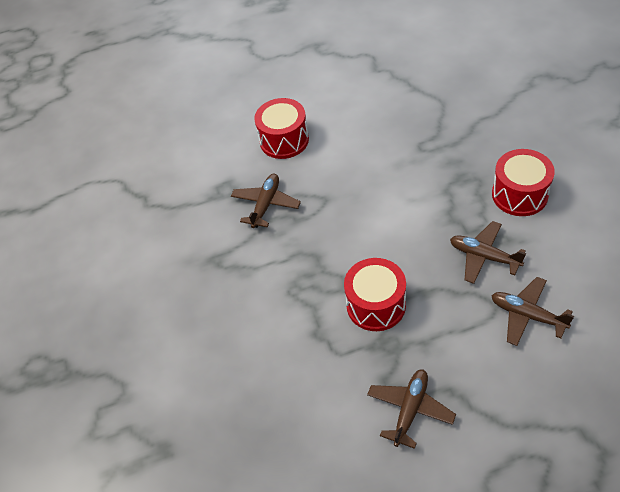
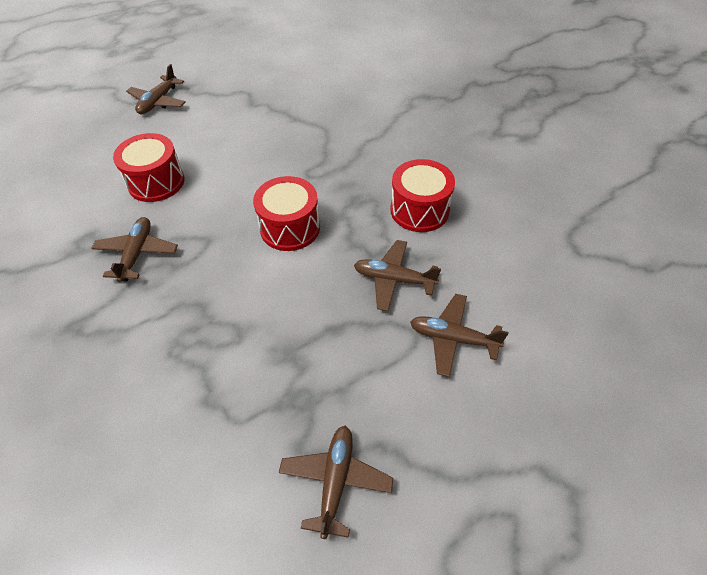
camera: 20 degrees left, 0 degrees up
red drum [344,258,406,331] -> red drum moved to [253,176,320,251]
none -> brown plane [126,64,186,114]

